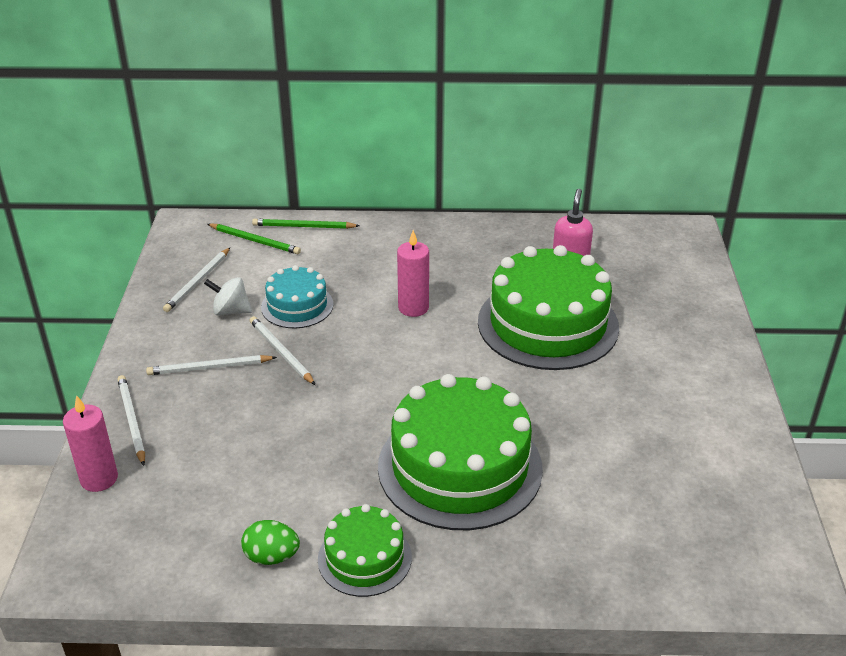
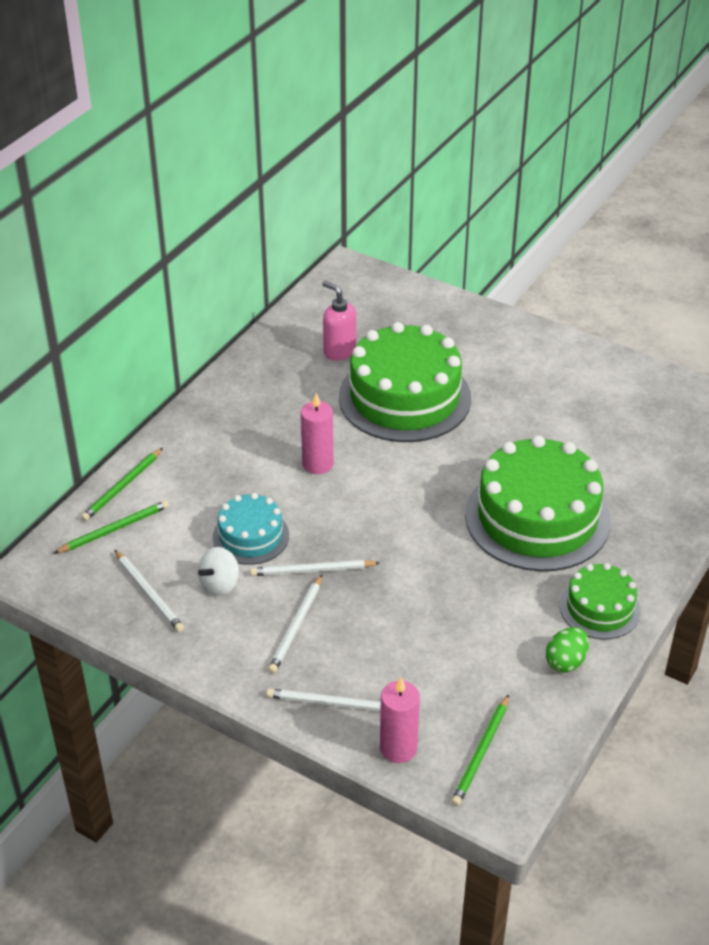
camera: 60 degrees left, 5 degrees up
none -> green pencil [451,694,509,806]

